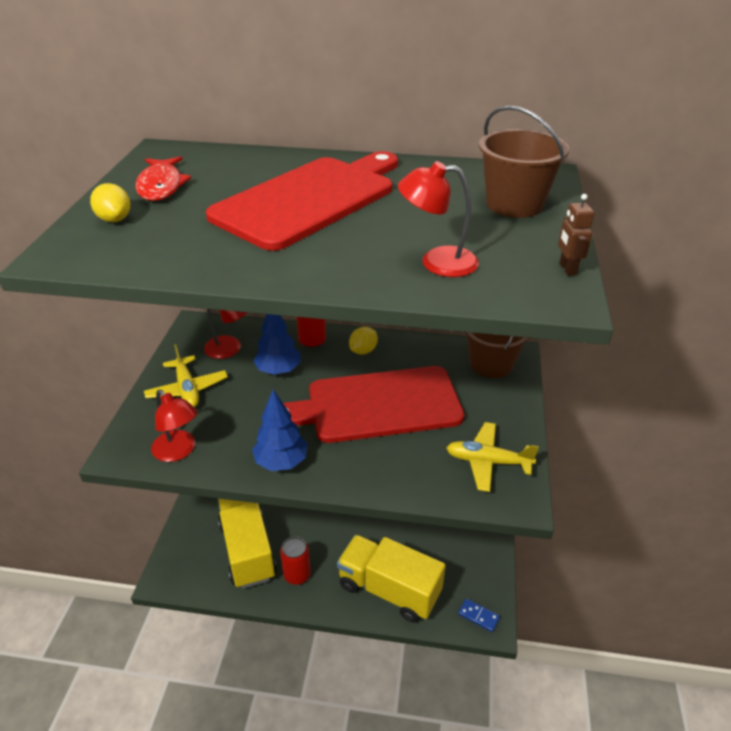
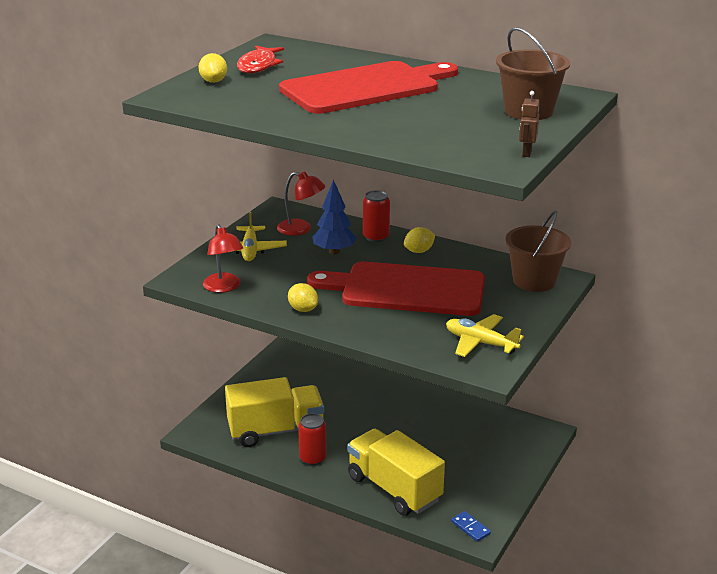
camera: 20 degrees right, 10 degrees down
yellow truck [218,498,277,589] -> yellow truck turned 75 degrees clockwise [225,377,324,447]
blue tree [252,390,308,471] -> yellow lemon [288,283,318,312]
red lamp [398,161,479,277] -> none

